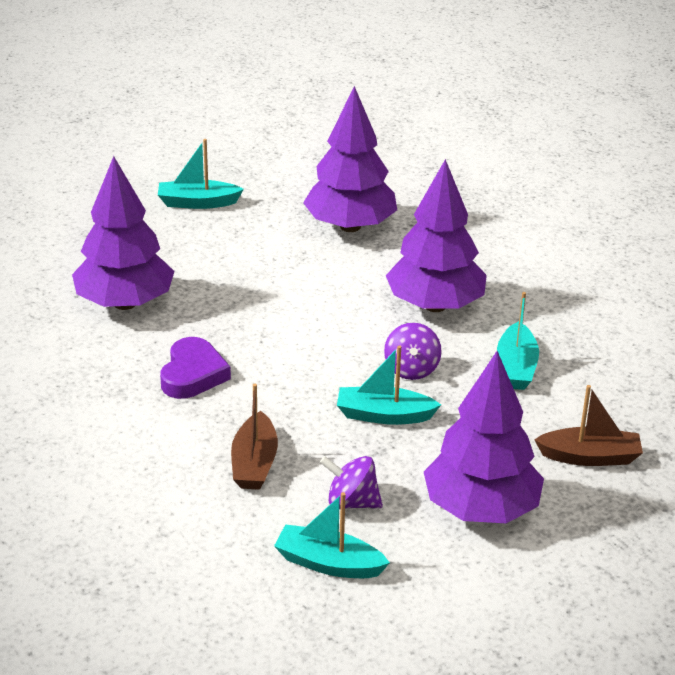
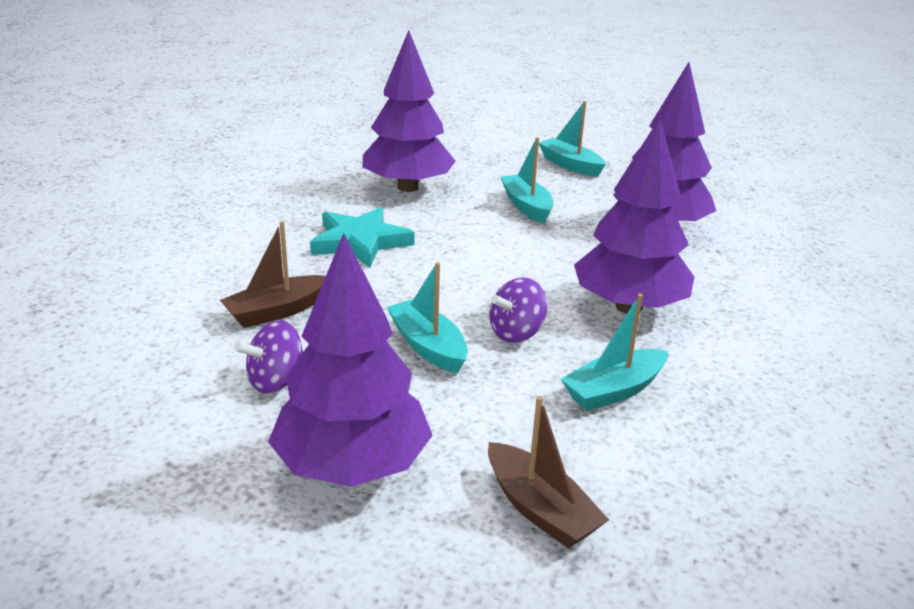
camera: 50 degrees right, 5 degrees down
purple heart [160,337,231,399] -> turquoise star [310,207,414,268]
turquoise boat [274,492,390,578] -> turquoise boat moved to [501,137,554,223]
purple spinning top [320,456,383,509] -> purple spinning top turned 105 degrees counterclockwise [234,320,303,394]

